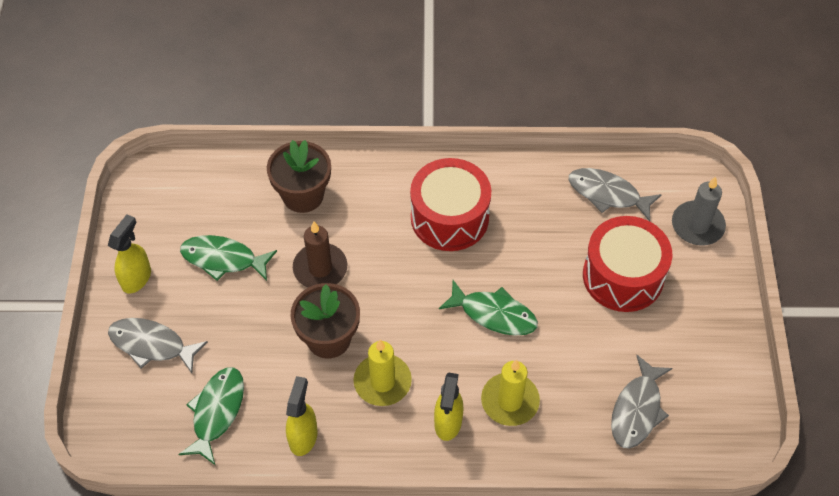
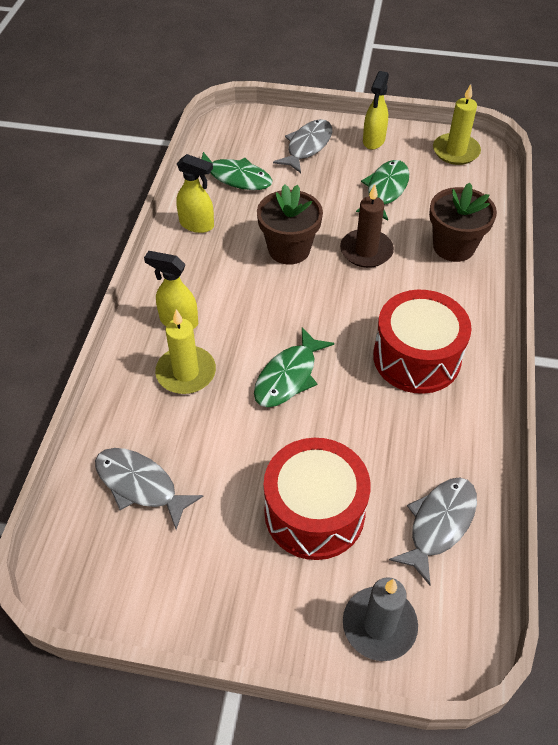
camera: 100 degrees right, 5 degrees down
yellow spray bottle [108,215,151,294] -> yellow spray bottle turned 75 degrees clockwise [363,71,389,150]
yellow candle [354,340,412,406] -> yellow candle moved to [433,84,481,165]

